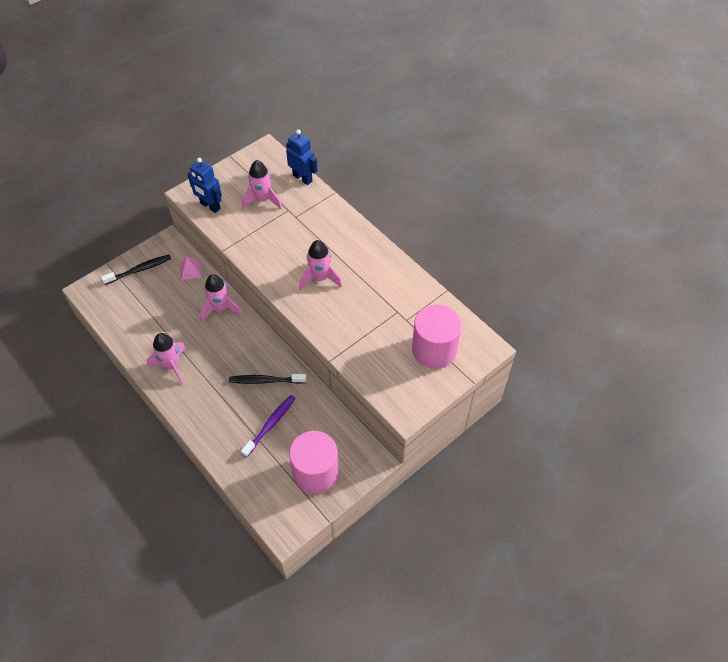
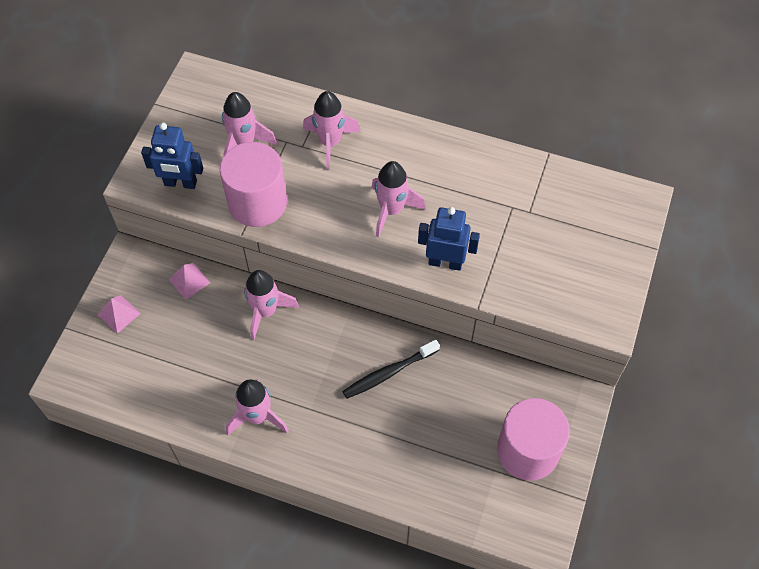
camera: 30 degrees left, 5 degrees up
black toothbrush [101,255,171,285] -> pink pyramid [98,295,141,334]
purple toothbrush [241,395,296,458] -> none
blue robot [286,129,318,185] -> blue robot moved to [418,207,480,271]
pink cylinder [412,305,462,369] -> pink cylinder moved to [220,142,287,227]
none -> pink rocket [303,91,360,170]

